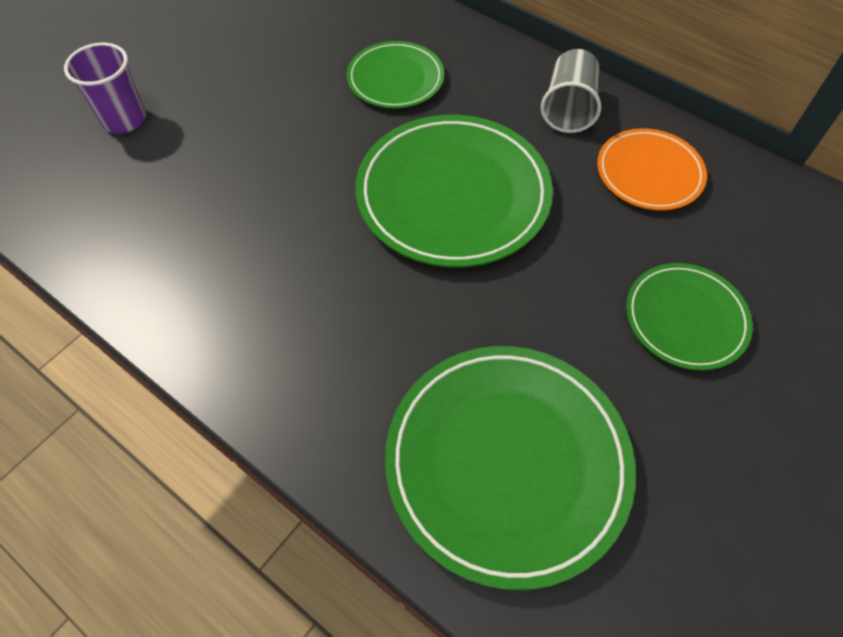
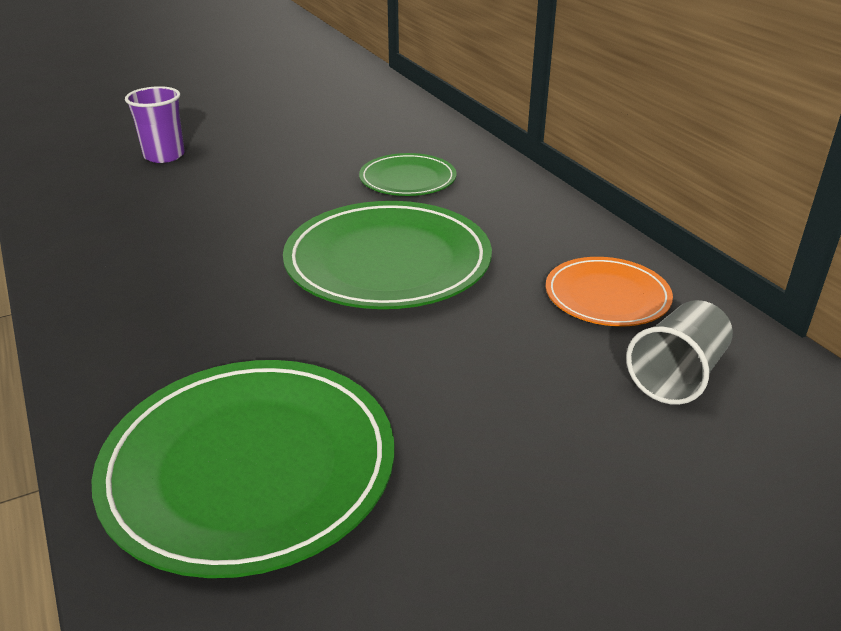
camera: 25 degrees right, 25 degrees down
grey cup [541,49,601,133] -> grey cup moved to [626,300,733,405]
green plate [626,263,753,371] -> none

